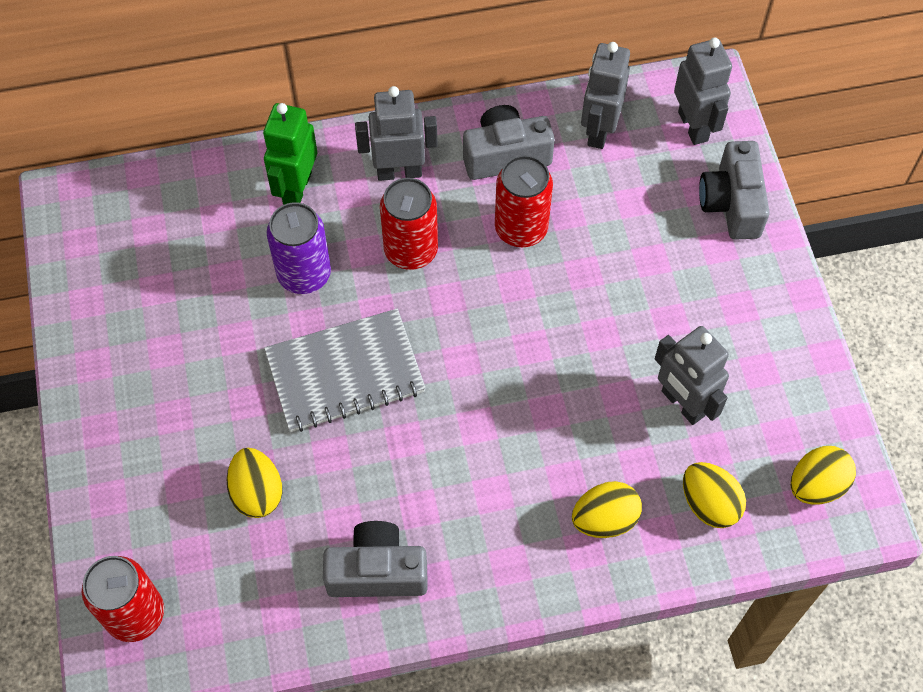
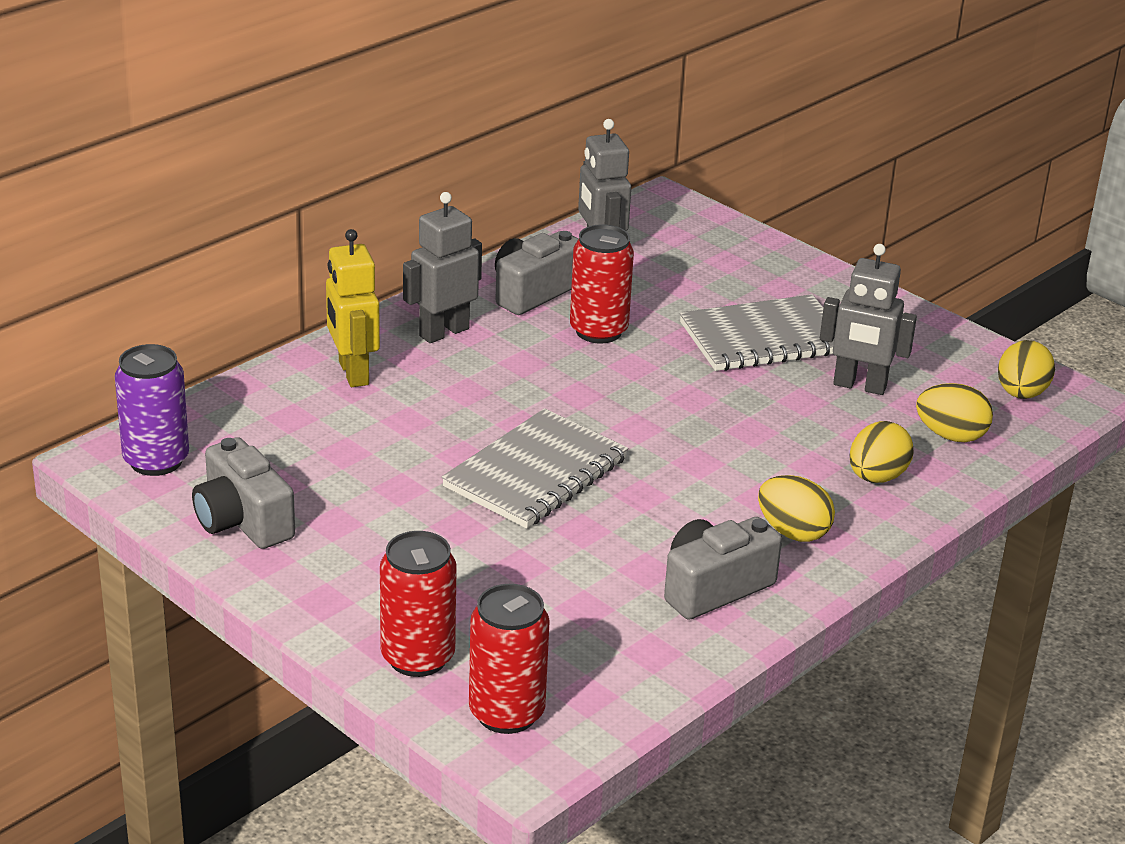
camera: 35 degrees left, 30 degrees down
yellow egg [227,448,282,518] -> yellow egg moved to [758,475,835,542]
green robot [263,103,317,204] -> yellow robot [326,229,380,387]
purple can [267,202,331,294] -> purple can moved to [115,344,189,476]
red can [380,178,438,270] -> red can moved to [380,531,457,677]
grey robot [674,37,732,145] -> none
grey camera [699,141,770,240] -> grey camera moved to [192,437,295,549]
none -> grey notebook [680,294,834,371]

